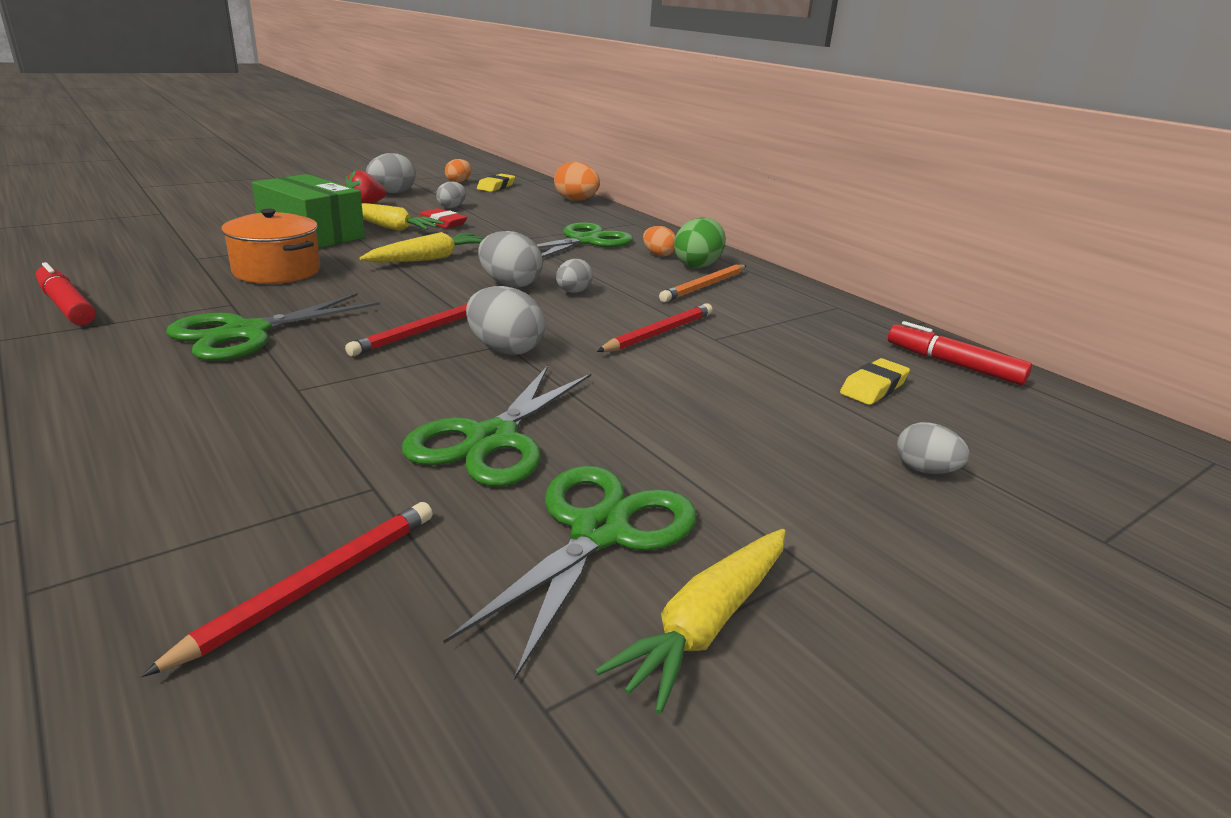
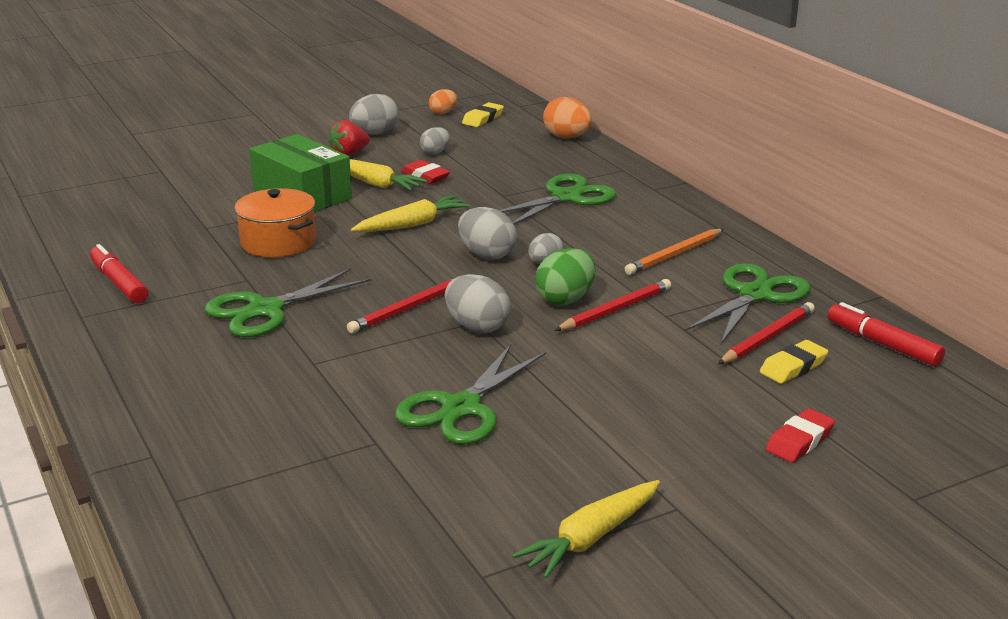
camera: 10 degrees right, 0 degrees up
red pencil [141,502,433,677] -> red pencil moved to [718,302,815,364]
green scissors [443,466,697,681] -> green scissors moved to [685,263,810,344]
orange egg [643,226,676,257] -> none
green egg [674,217,726,268] -> green egg moved to [535,248,595,305]
grey egg [897,422,970,474] -> red eraser [765,408,835,463]

